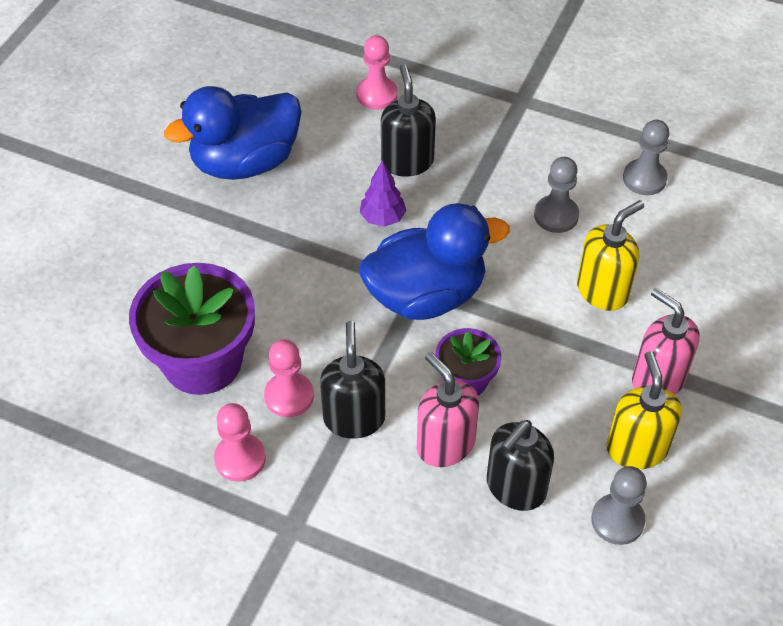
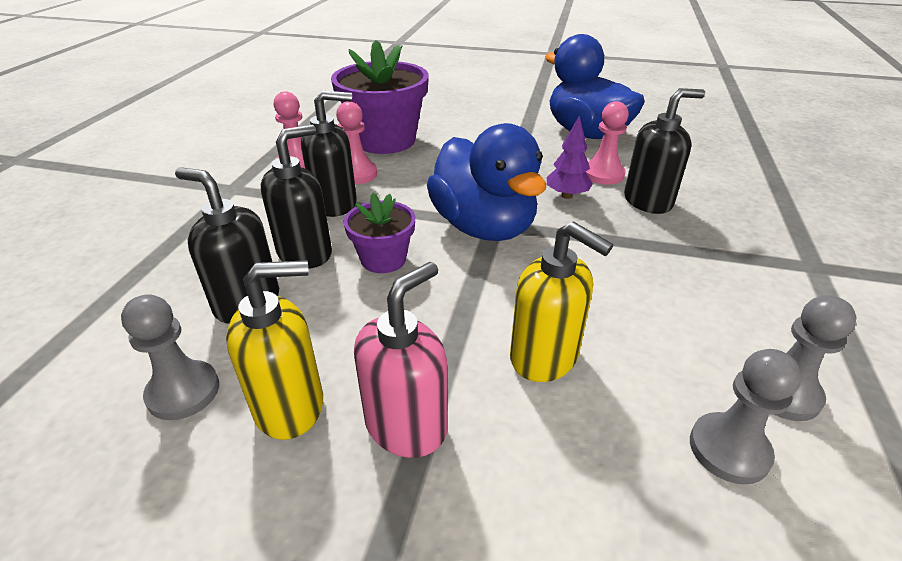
camera: 80 degrees right, 15 degrees down
pink pawn [357,35,398,110] -> pink pawn moved to [586,101,629,185]
pink soap dispenser [417,352,479,467] -> black soap dispenser [261,125,332,269]
grey pawn [534,157,579,233] -> grey pawn moved to [690,349,802,484]

